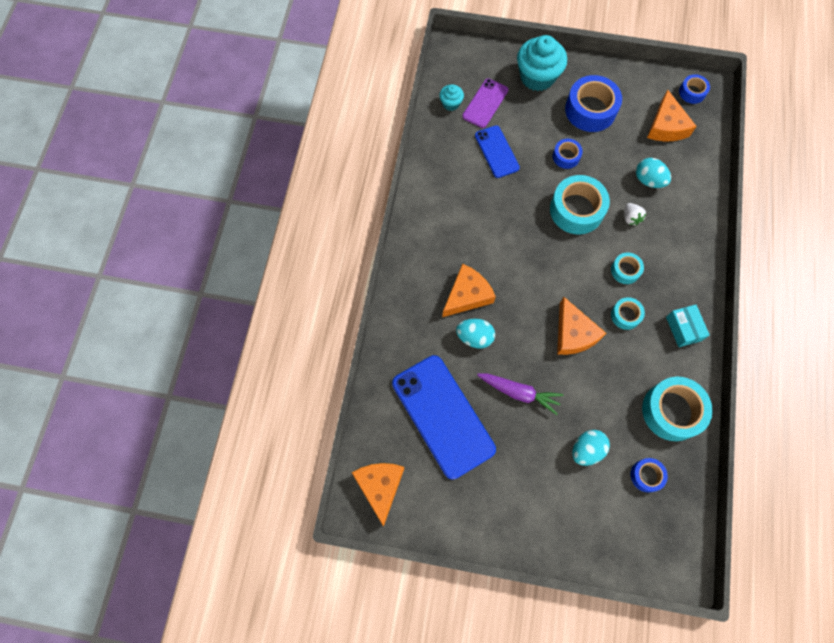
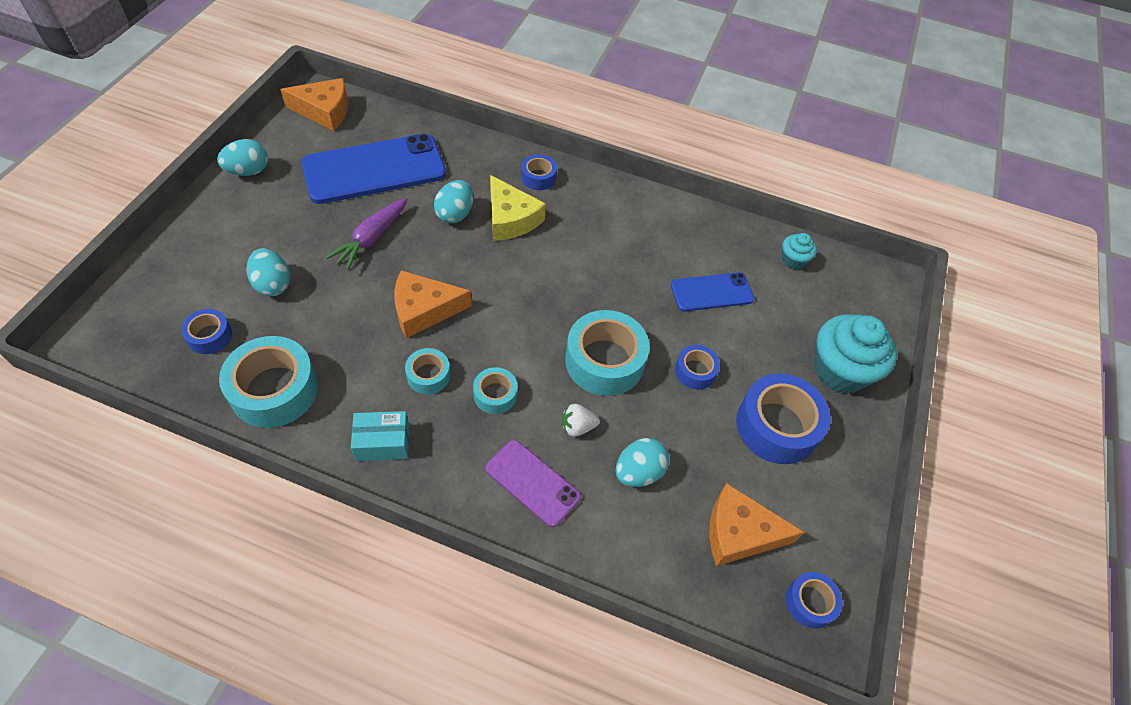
camera: 95 degrees right, 15 degrees down
orange cheese [442,264,496,317] -> yellow cheese [490,175,546,241]
purple phone [462,78,508,128] -> purple phone moved to [485,440,581,527]
none -> turquoise egg [217,139,268,176]
none -> blue tape [521,155,557,190]

